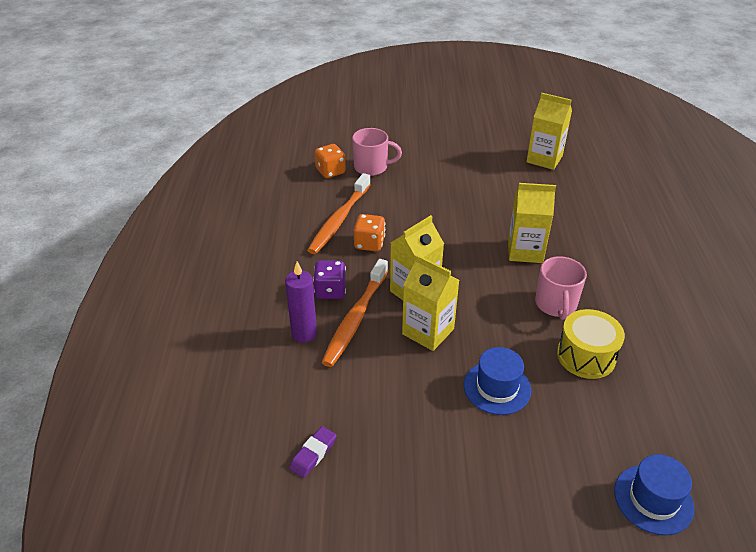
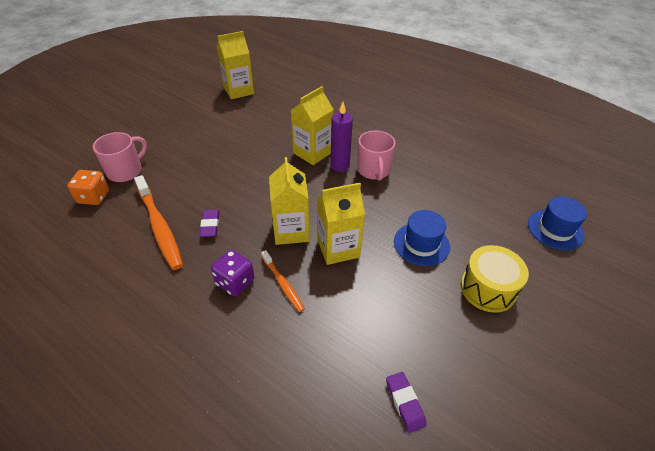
camera: 55 degrees left, 5 degrees up
purple candle [285,261,317,343] -> purple candle moved to [330,102,353,172]
orange toothbrush [321,259,388,367] -> orange toothbrush [261,250,305,312], size x0.55
orange dice [354,214,385,251] -> purple eraser [200,210,219,237]
pink mug [535,256,587,320] -> pink mug turned 45 degrees clockwise [357,130,395,181]
yellow drum [557,309,625,379] -> yellow drum moved to [461,245,529,313]

